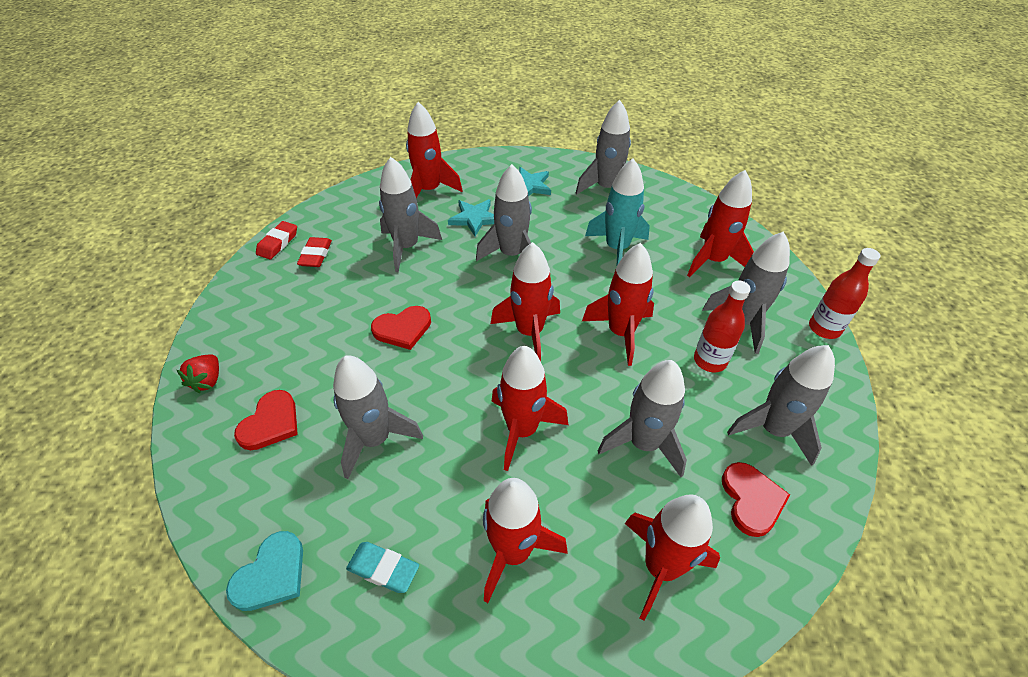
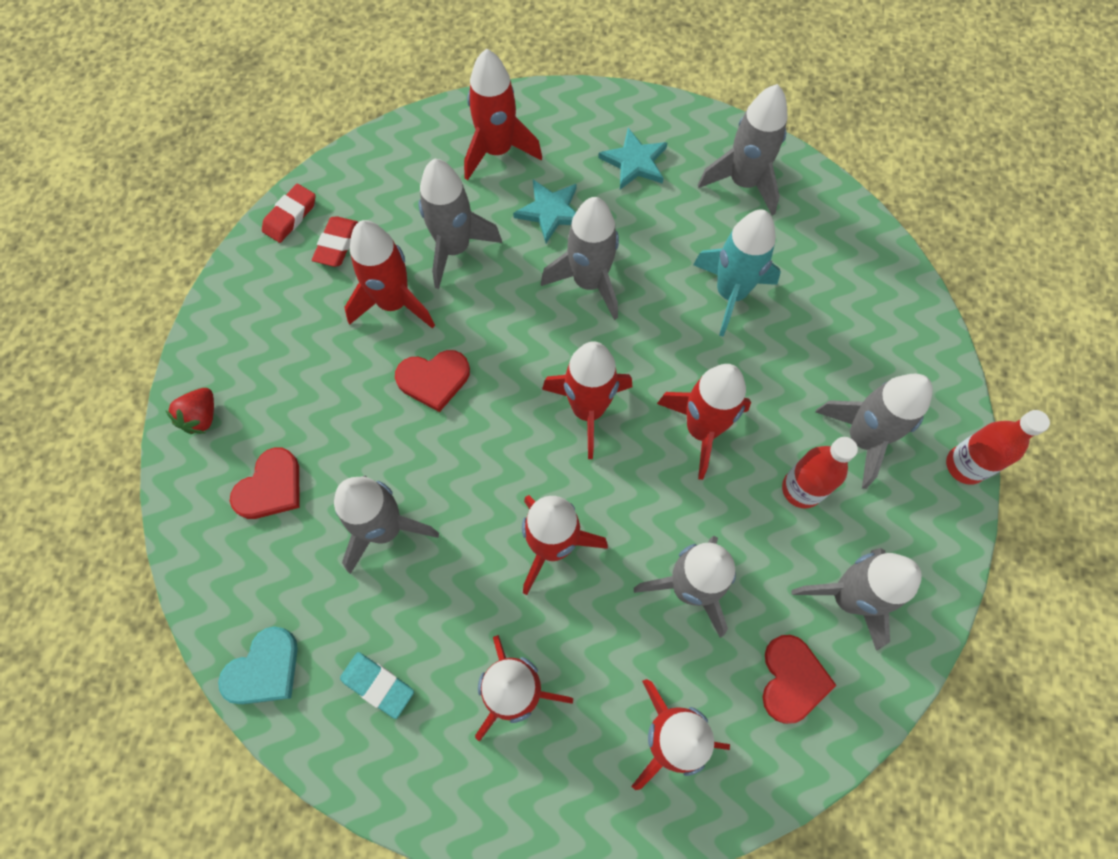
camera: 10 degrees right, 20 degrees up
red rocket [687,170,754,277] -> red rocket moved to [344,220,435,329]

